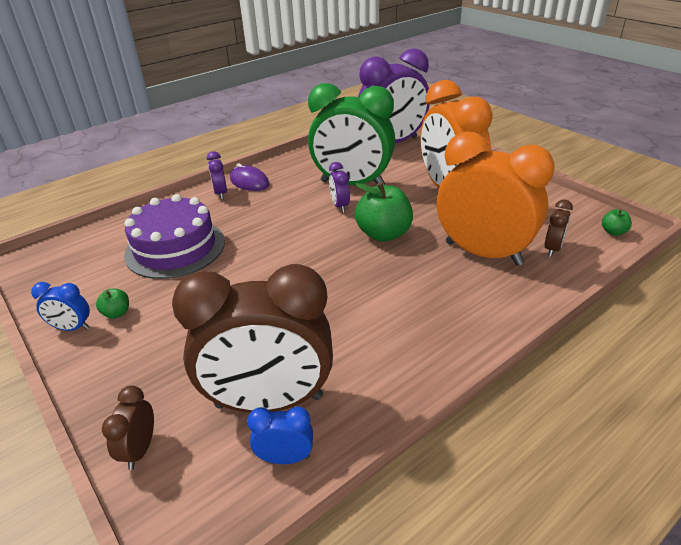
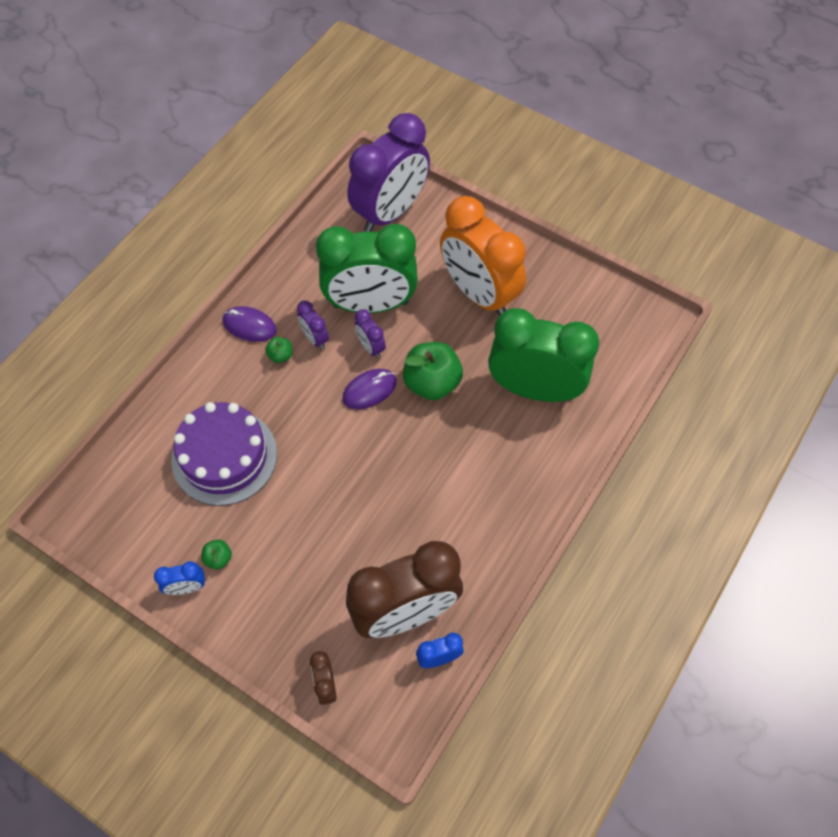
camera: 20 degrees left, 25 degrees up
purple clock [207,151,227,199] -> purple clock moved to [297,301,329,349]
orange clock [437,131,555,266] -> green clock [488,308,599,402]
brown clock [544,200,573,257] -> none
green apple [602,209,632,235] -> green apple moved to [265,337,292,363]
none -> purple mouse [342,369,397,409]

